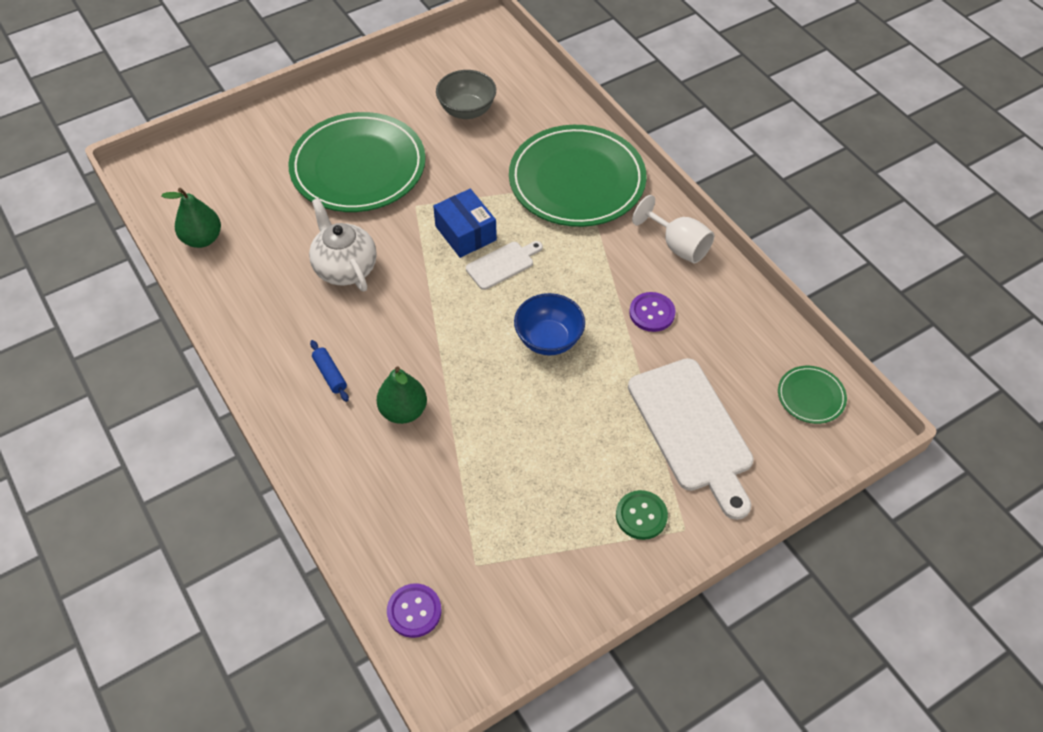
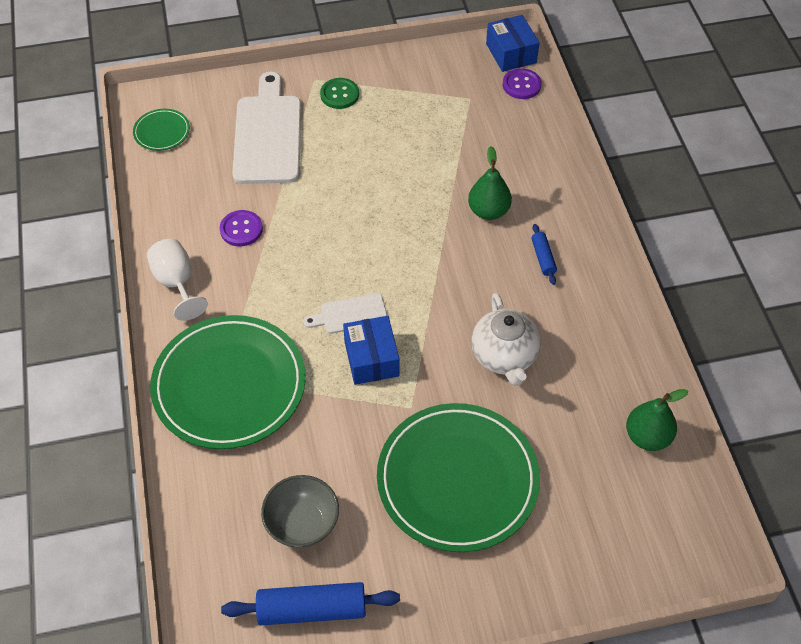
camera: 160 degrees left, 0 degrees up
blue bowl [514,293,585,355] -> none
none -> blue rolling pin [221,582,400,625]
none -> blue box [486,15,539,72]

